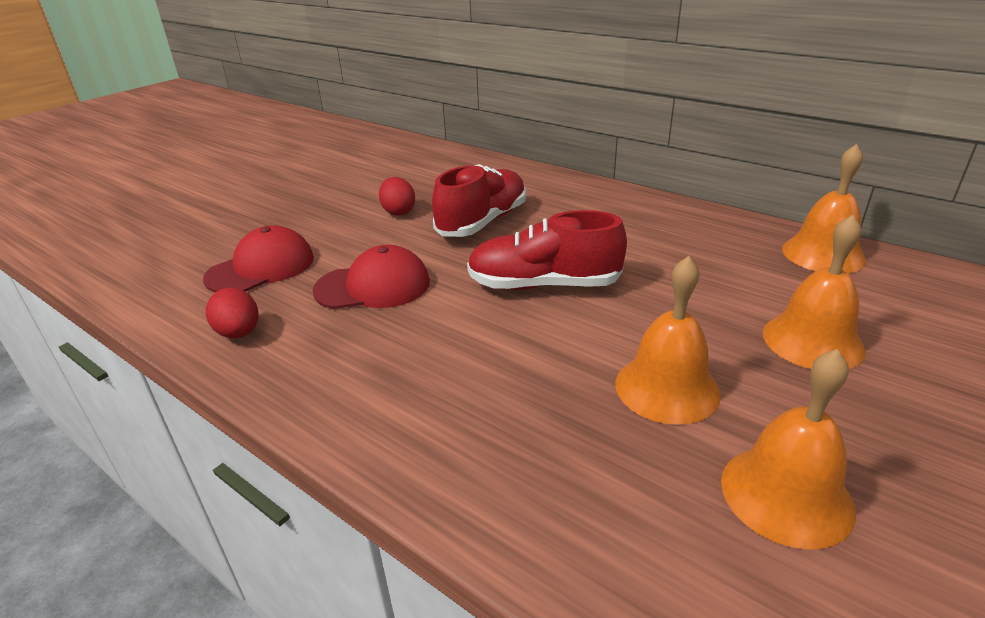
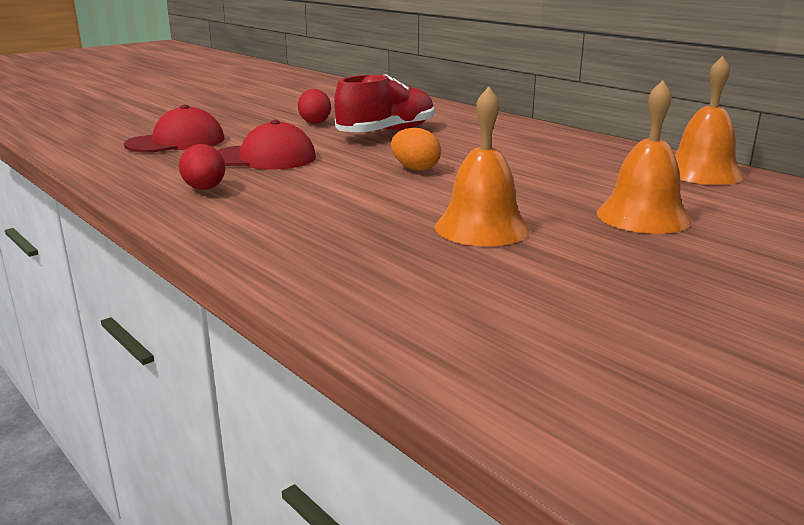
camera: 10 degrees right, 10 degrees down
red egg [206,288,258,338] -> red egg moved to [179,144,226,190]
red shoe [467,210,627,290] -> orange egg [391,128,441,171]
orange bell [721,349,856,549] -> none

